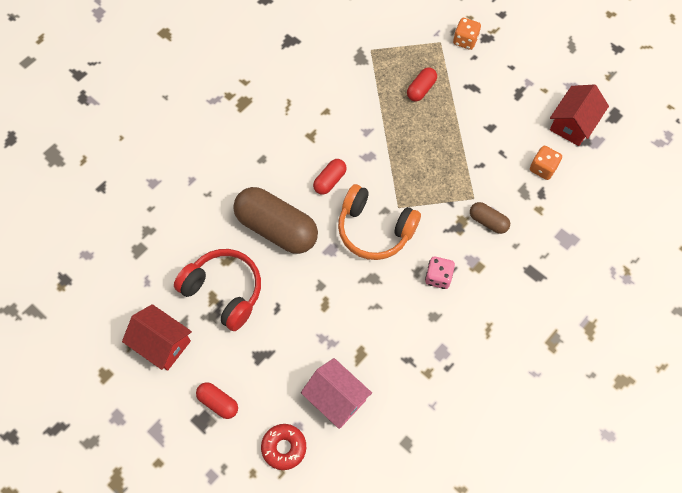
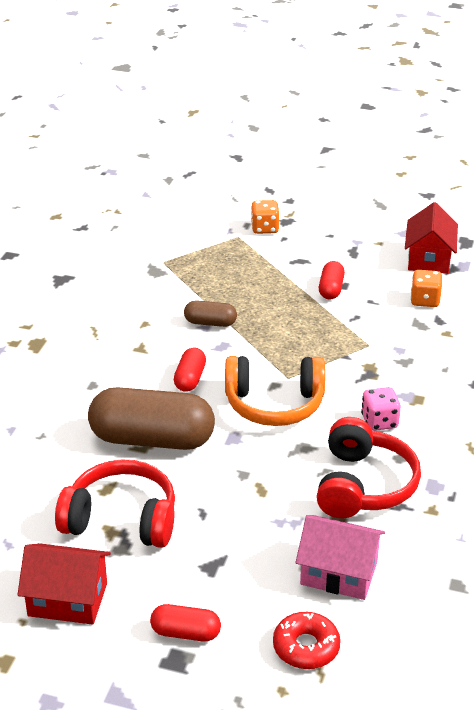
camera: 25 degrees left, 30 degrees down
red capsule [407,67,437,101] -> red capsule moved to [319,261,345,300]
brown capsule [470,202,510,234] -> brown capsule moved to [184,300,237,327]
none -> red headphones [316,417,421,518]

